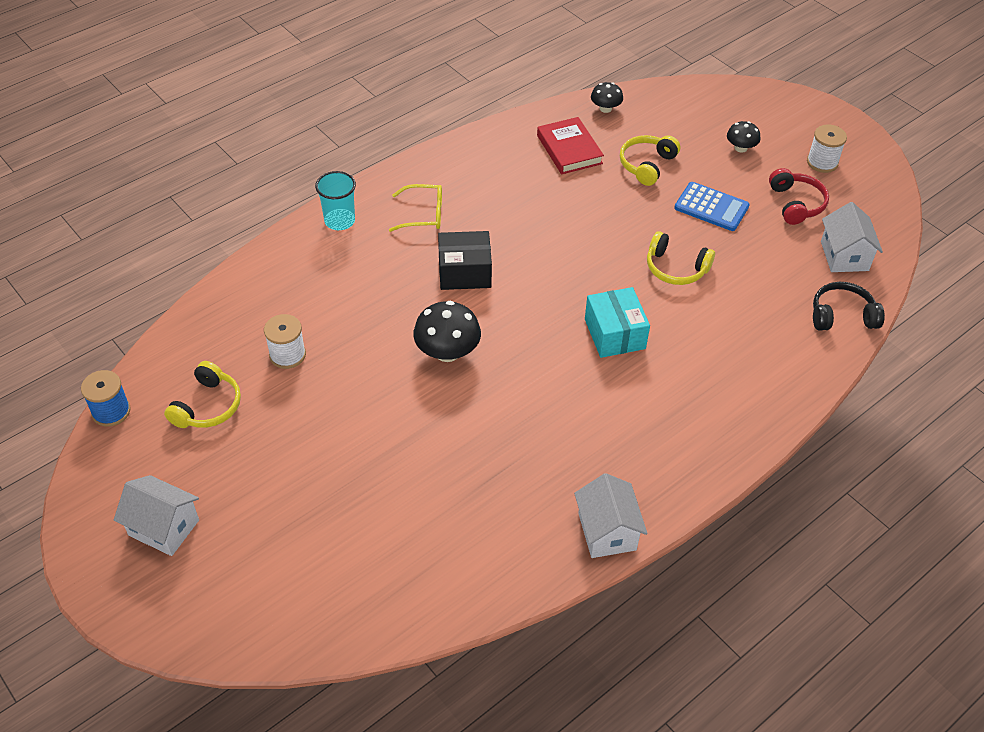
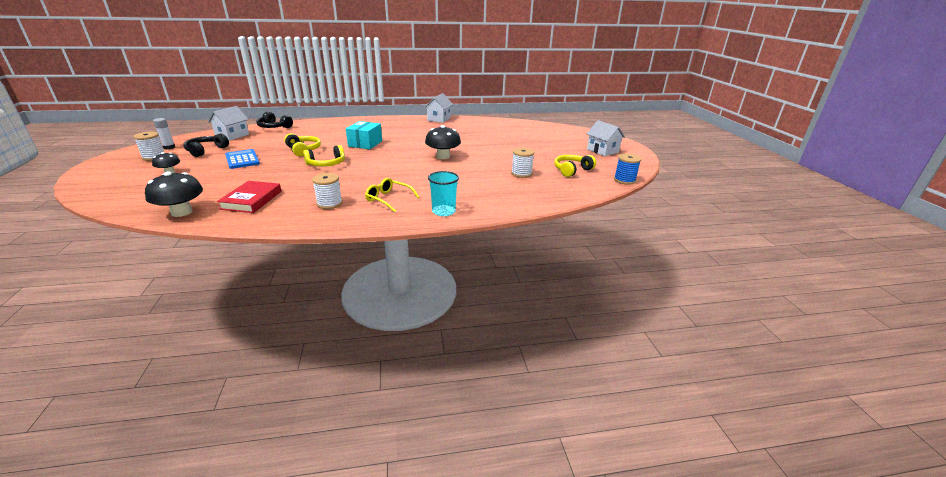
camera: 150 degrees left, 20 degrees down
black box [438,231,492,290] -> none
black mushroom [591,82,623,113] -> black mushroom [145,171,203,217], size x1.70
yellow headphones [620,135,680,186] -> yellow headphones moved to [303,145,345,167]
red headphones [769,168,829,225] -> black headphones [184,133,229,157]
none -> white glue stick [153,118,175,149]
none -> white spool [312,173,343,209]

